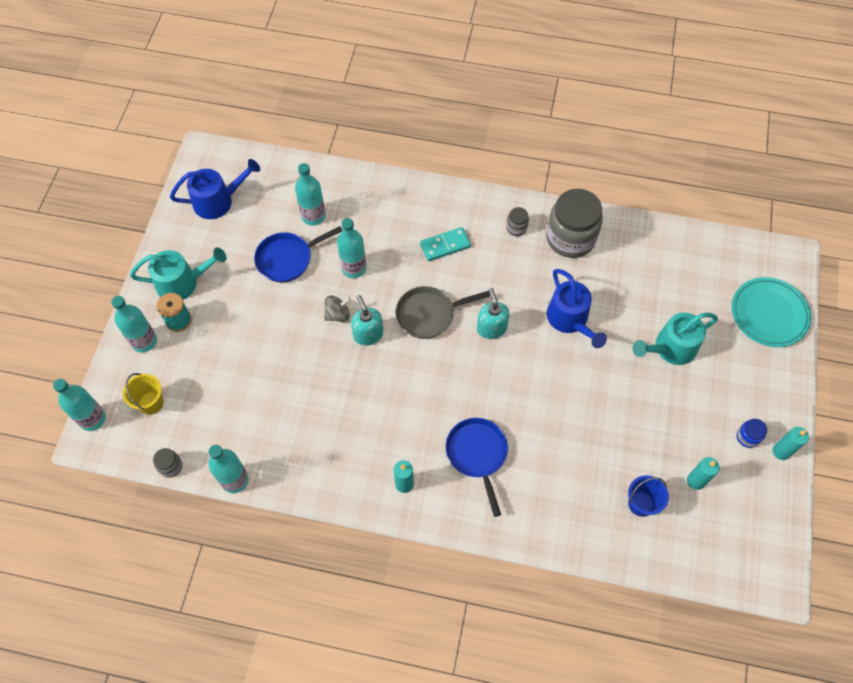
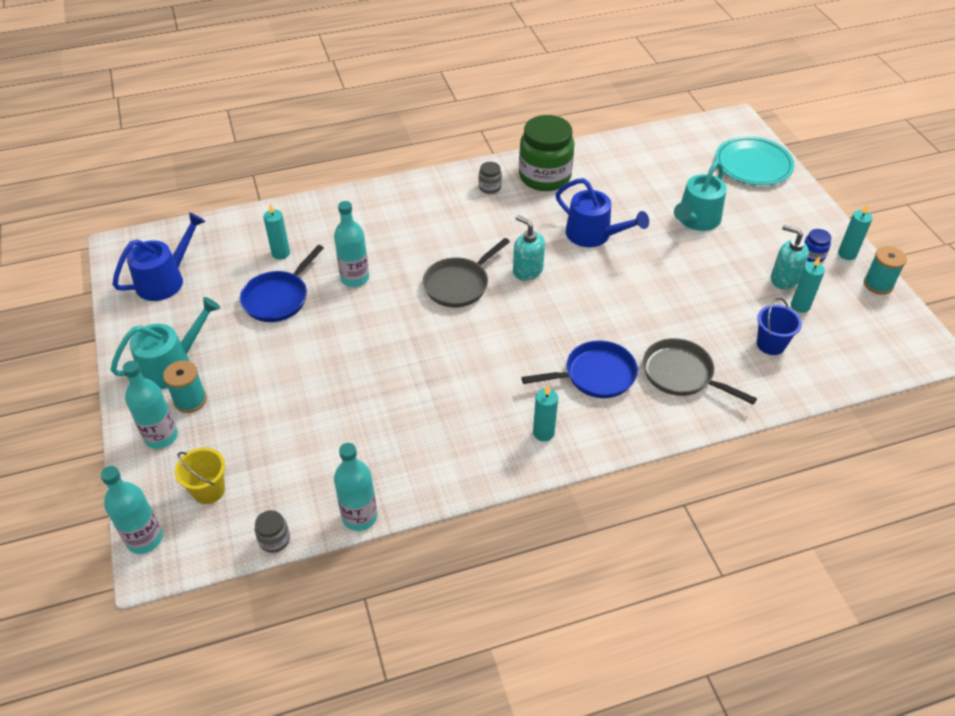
camera: 30 degrees left, 15 degrees down
turquoise bottle [295,163,326,226] -> turquoise candle [263,204,290,259]
grey spinning top [324,296,351,322] -> none
turquoise soap dispenser [351,295,383,346] -> turquoise soap dispenser moved to [771,225,809,290]
turquoise domino [420,227,471,261] -> none
blue pan [446,418,508,517] -> blue pan turned 120 degrees clockwise [522,340,638,398]
grey jar [546,189,603,258] -> green jar [519,115,574,191]
none -> grey pan [643,338,757,405]
none -> turquoise spool [864,246,907,295]

